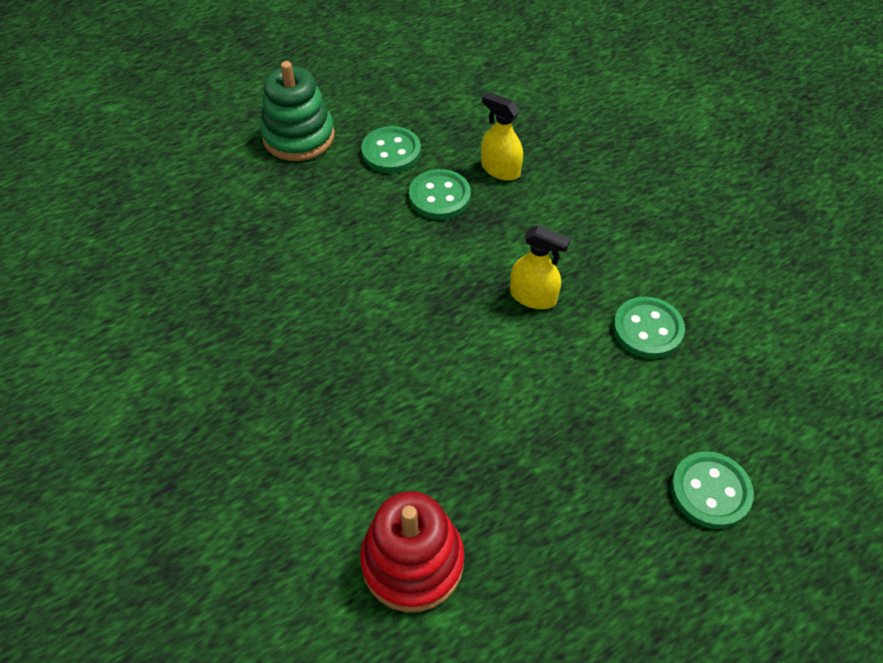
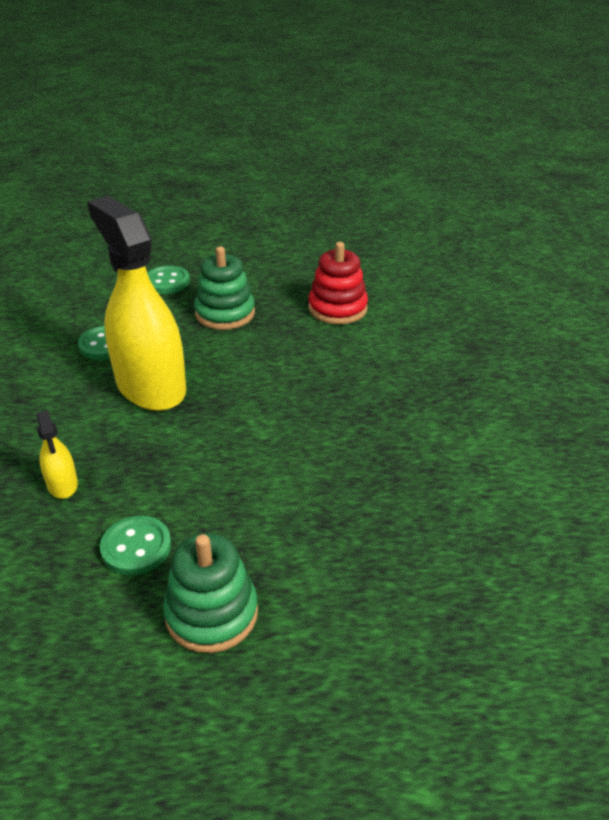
camera: 150 degrees left, 15 degrees down
green button [409,169,471,220] -> none
yellow spray bottle [510,225,571,309] -> yellow spray bottle [87,196,186,411], size x2.40
none -> green stacking toy [194,246,255,330]

